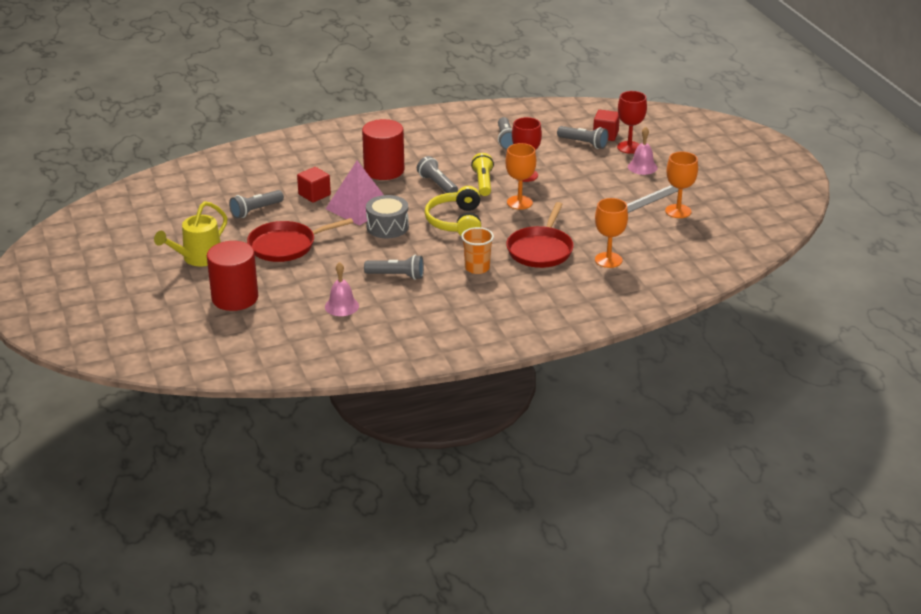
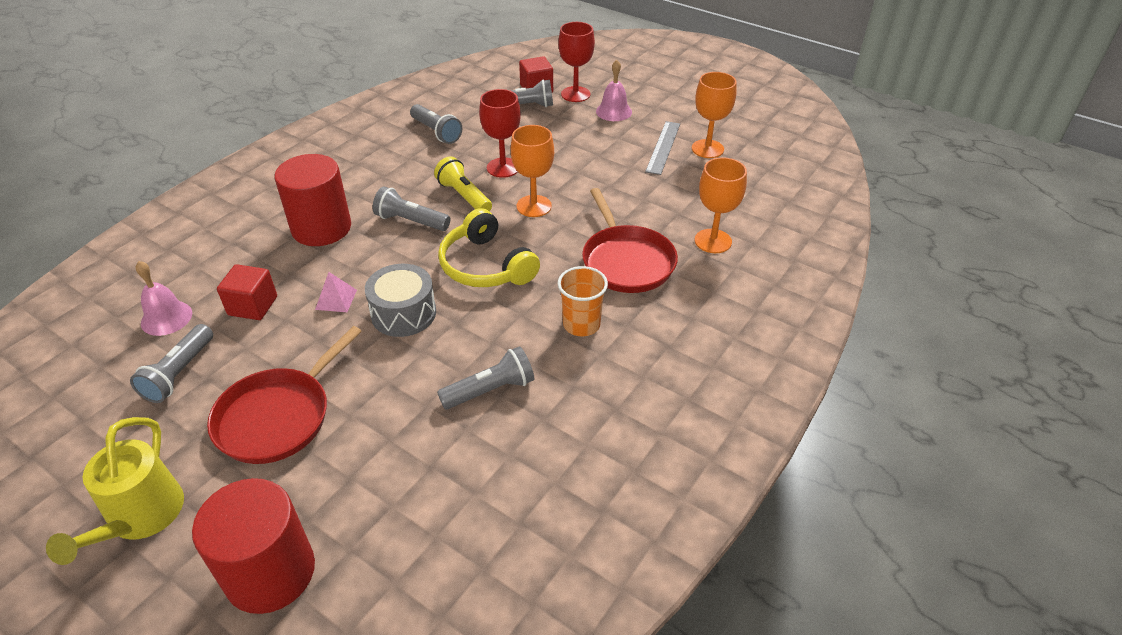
camera: 35 degrees left, 10 degrees up
pink bell [325,262,359,316] -> pink bell moved to [135,261,192,336]
pink pyramid [326,161,384,226] -> pink pyramid [315,272,357,312], size x0.45

